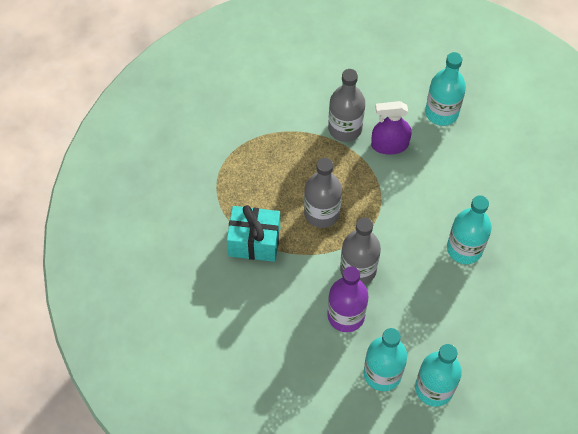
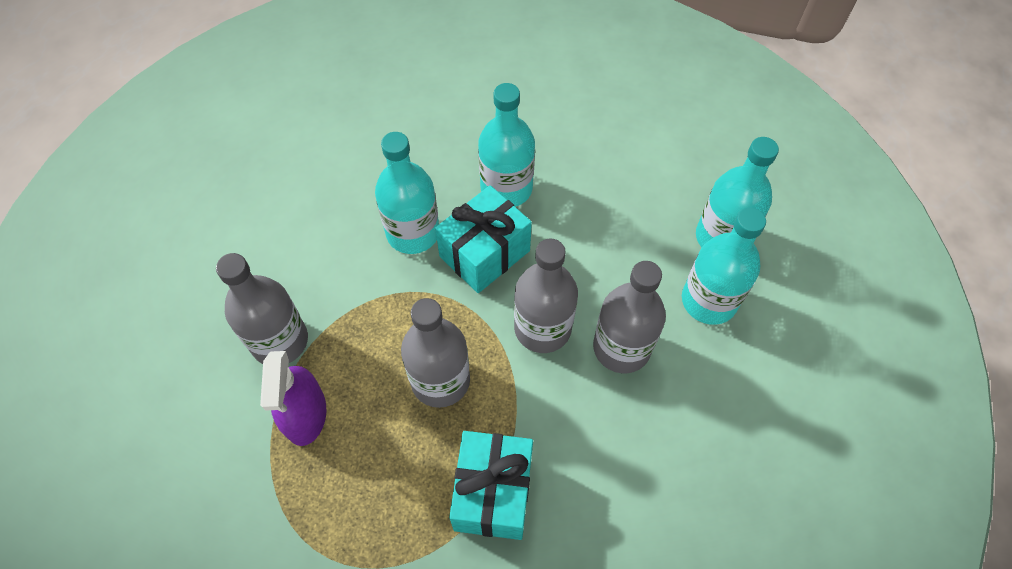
camera: 90 degrees left, 0 degrees up
purple bottle [328,266,368,332] -> grey bottle [593,261,666,373]
purple spray bottle [371,101,412,155] -> purple spray bottle moved to [260,351,326,446]
turquoise bottle [425,52,466,126] -> turquoise bottle moved to [375,132,439,254]
none -> turquoise gift [435,185,532,293]

